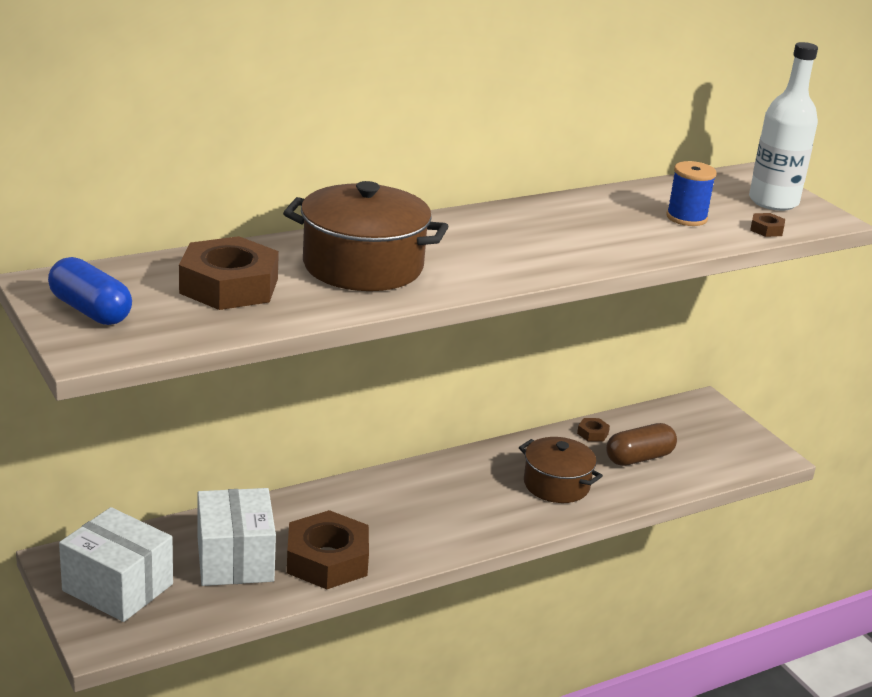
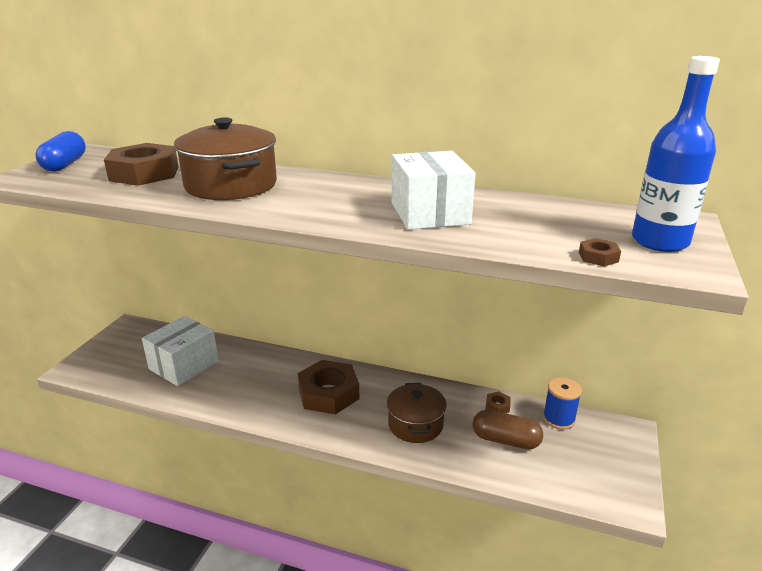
camera: 50 degrees right, 0 degrees up
white box [59,507,173,622] -> white box moved to [392,151,476,230]
brown nut [287,510,369,589] -> brown nut moved to [298,360,360,414]
blue spool [666,161,717,226] -> blue spool moved to [543,377,582,430]
white bottle [749,42,818,211] -> blue bottle [632,56,720,252]

